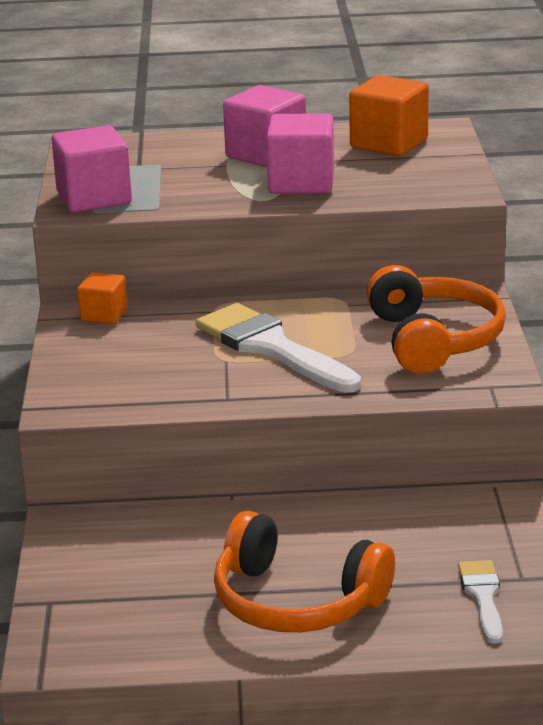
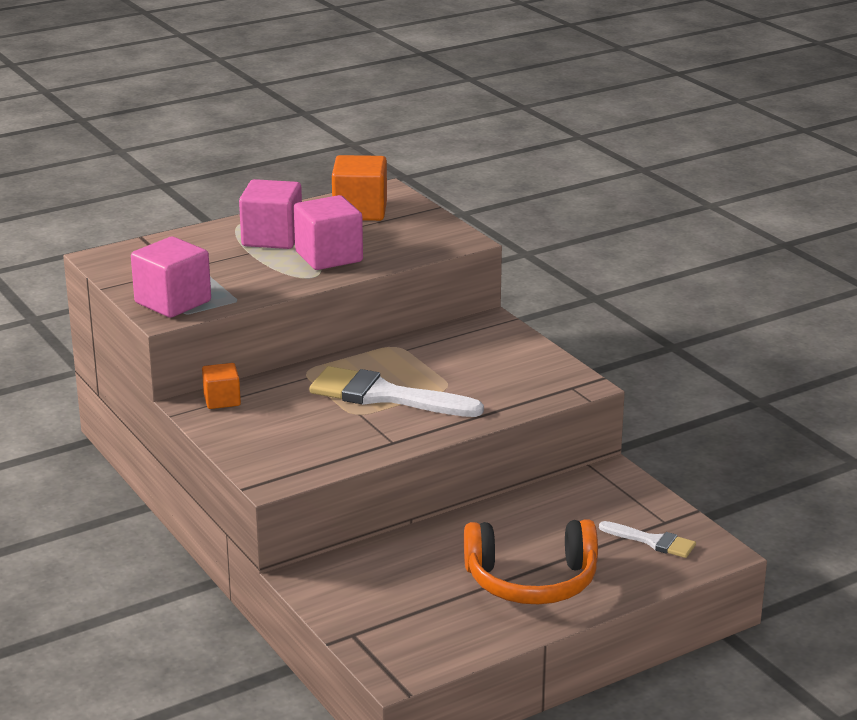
camera: 30 degrees left, 0 degrees up
orange headphones [366,265,506,374] -> none
white brush [458,560,503,644] -> white brush turned 150 degrees clockwise [599,521,696,558]

